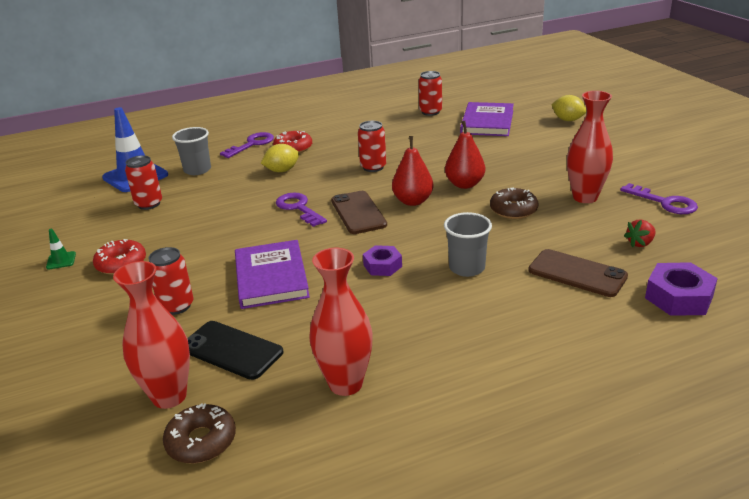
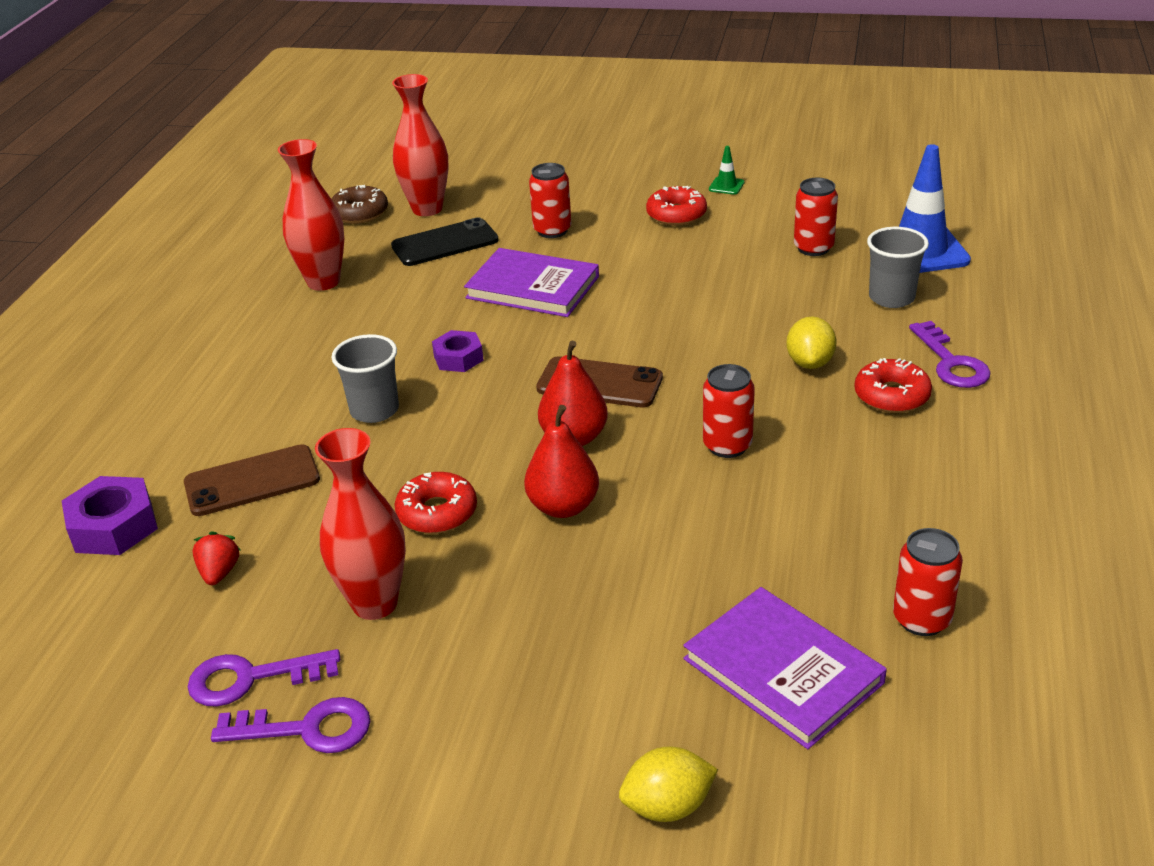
camera: 125 degrees right, 5 degrees up
purple key [276,193,327,227] -> purple key moved to [211,697,370,753]
brown donut [490,187,538,219] -> red donut [394,472,477,534]

